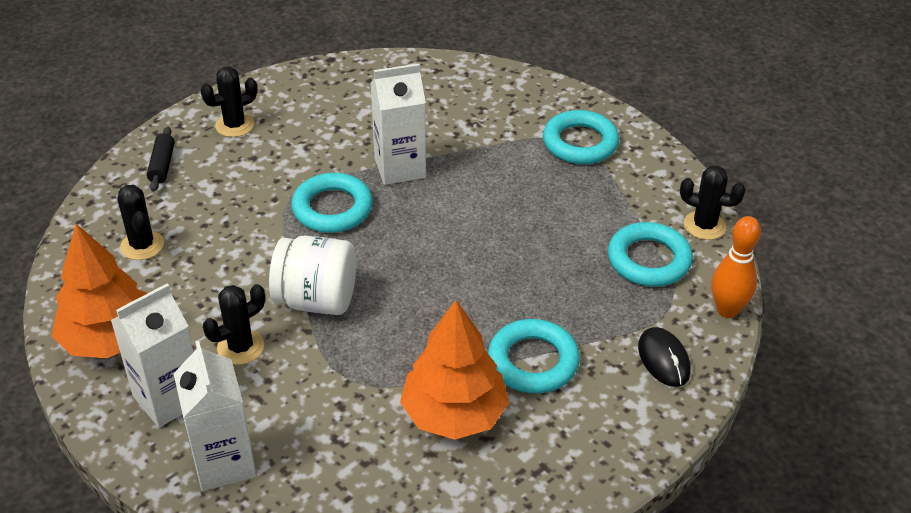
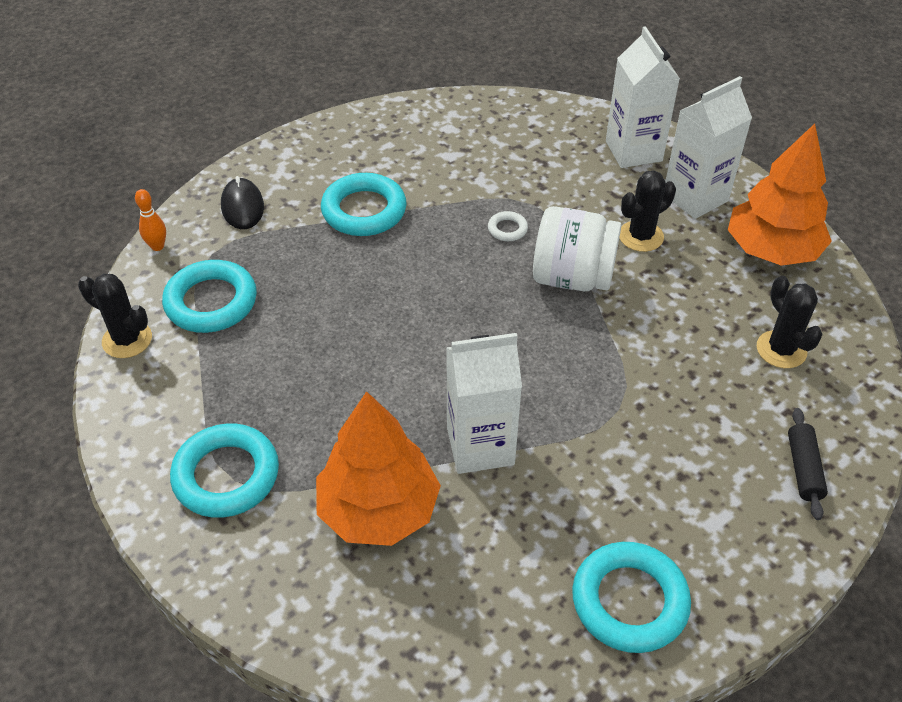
camera: 175 degrees left, 5 degrees up
black cactus [201,67,257,137] -> none
turquoise ring [291,173,373,233] -> turquoise ring moved to [572,542,691,653]
orange tree [400,300,509,440] -> orange tree moved to [316,391,441,546]
orange bowling pin [712,216,761,318] -> orange bowling pin [135,189,166,251], size x0.58
none -> white ring [488,211,528,241]

